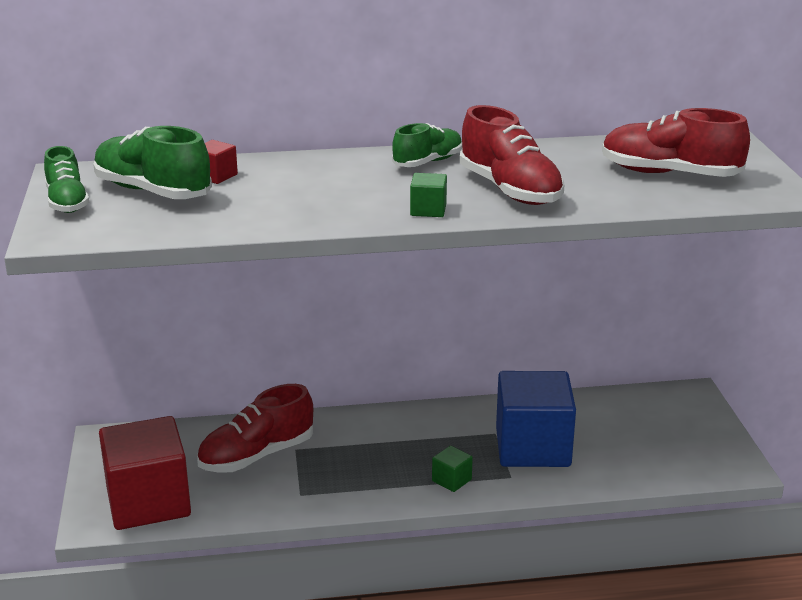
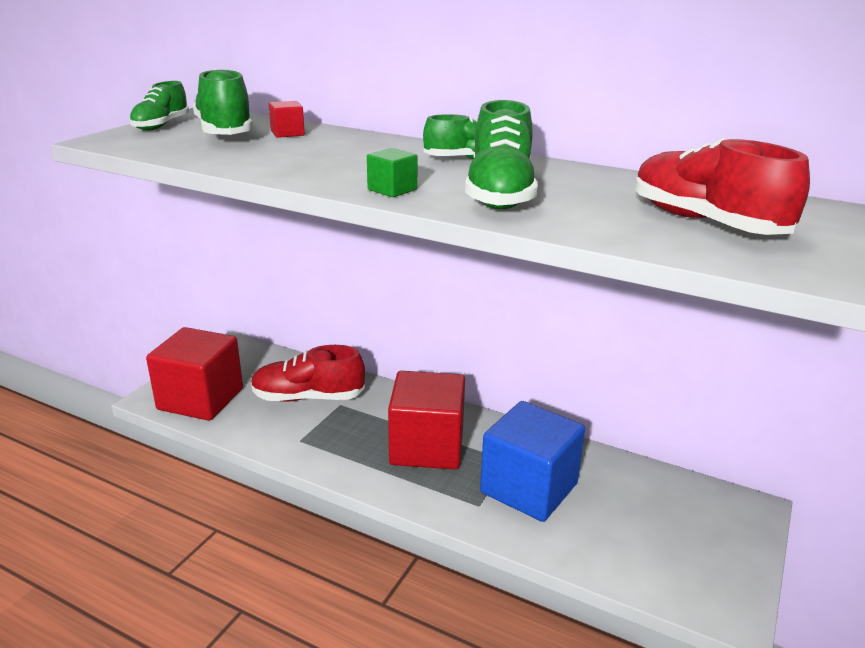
camera: 35 degrees right, 0 degrees up
green cube [432,446,473,492] -> none
red shoe [460,105,565,205] -> green shoe [465,100,538,209]
none -> red cube [388,371,465,469]

